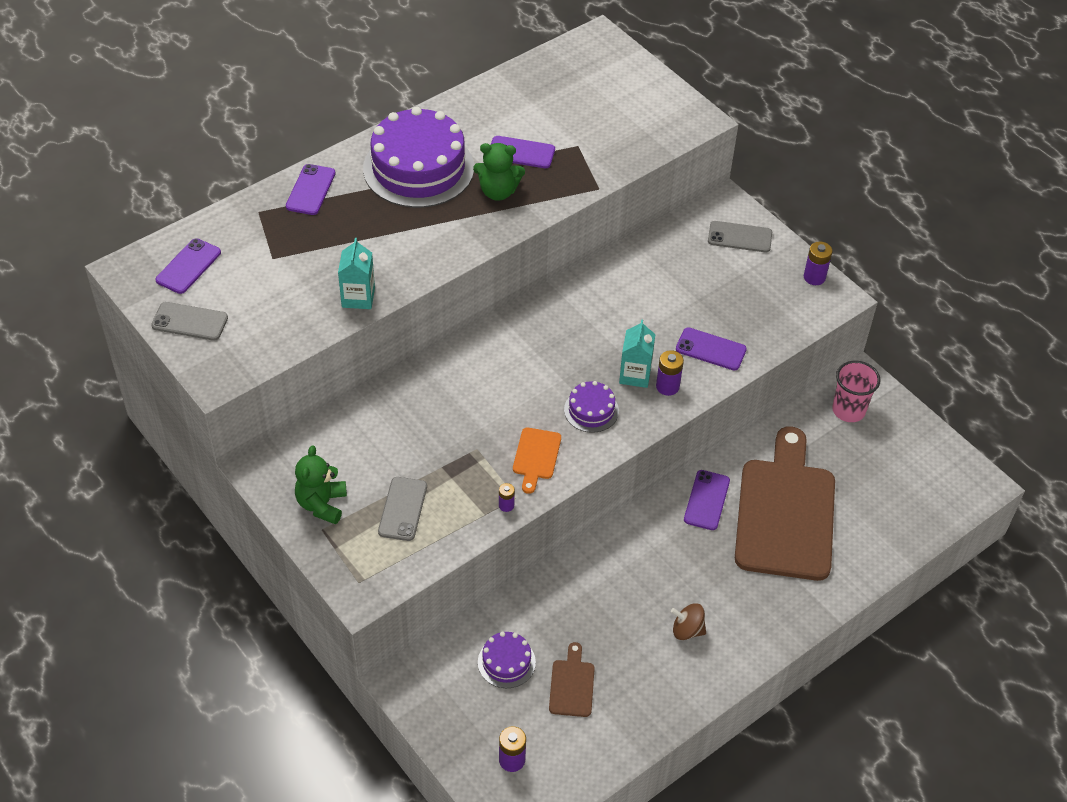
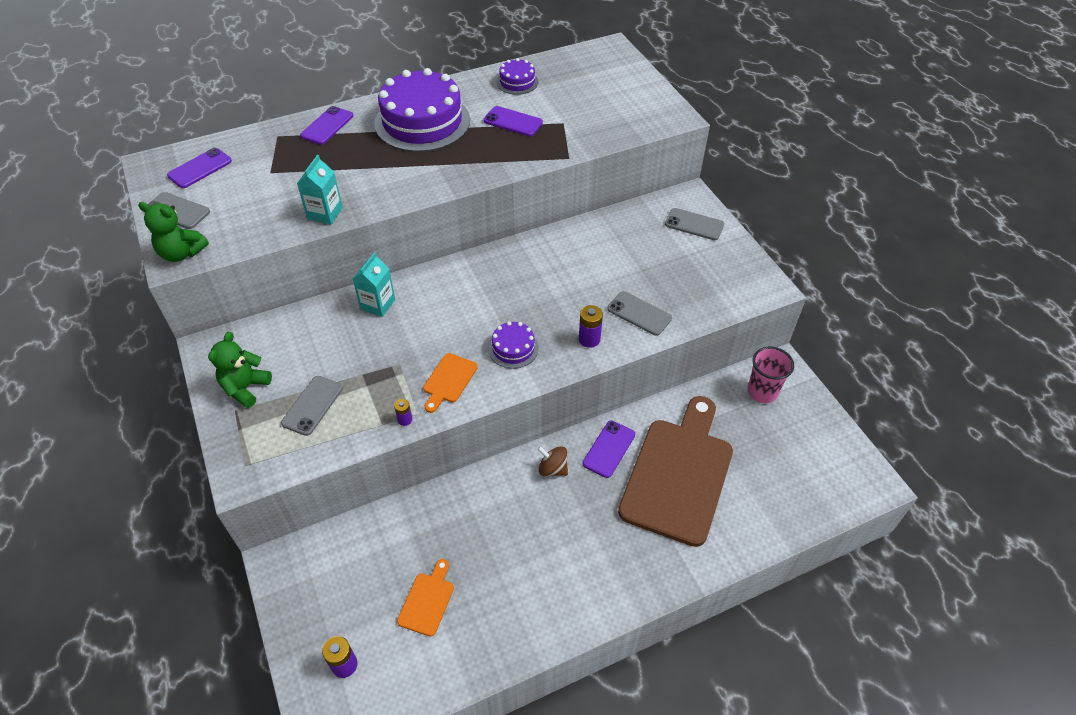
camera: 15 degrees right, 0 degrees up
green teddy bear [473,143,525,201] -> green teddy bear moved to [138,202,209,262]
purple cake [478,632,536,688] -> purple cake moved to [496,58,538,95]
brown cutting board [549,642,595,717] -> orange cutting board [397,559,454,636]
turquoise carton [619,319,655,388] -> turquoise carton moved to [352,252,395,317]
brown spinning top [671,603,706,640] -> brown spinning top moved to [537,446,568,476]
purple phone [676,327,747,371] -> grey phone [607,291,672,336]
purple battery [804,241,832,285] -> none

